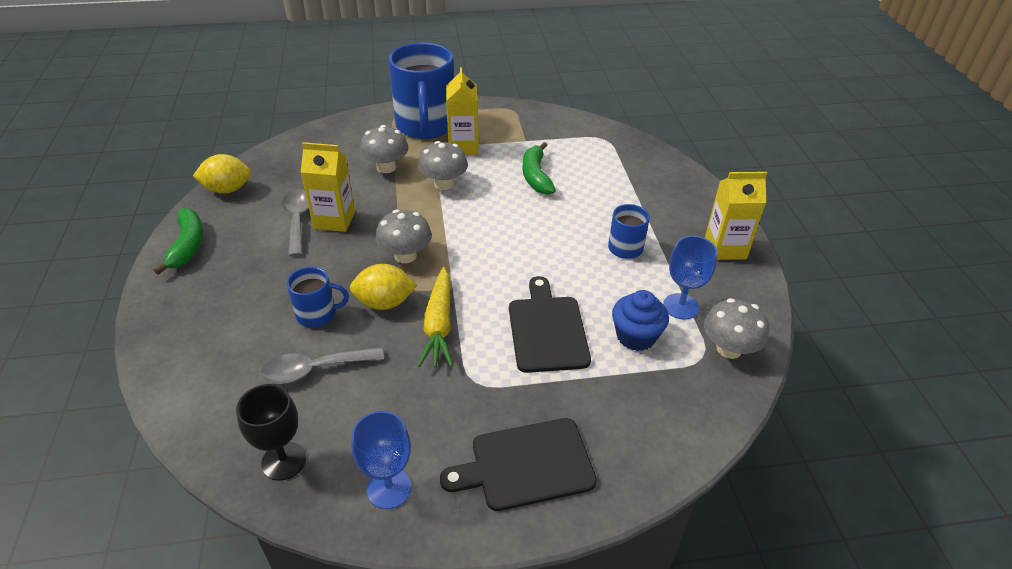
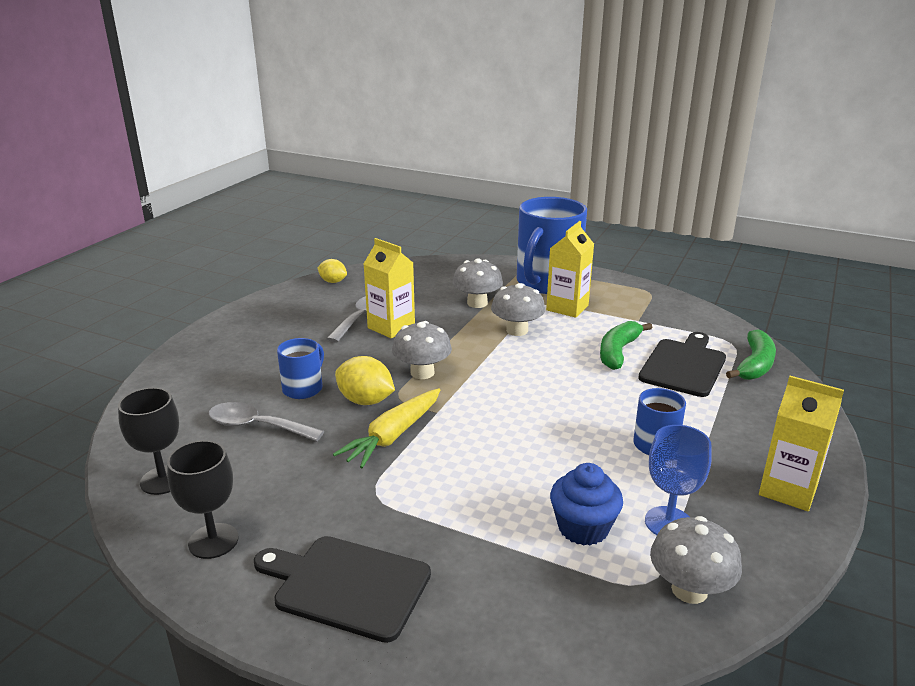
camera: 35 degrees right, 15 degrees down
green banana [154,208,203,275] -> green banana moved to [726,329,776,380]
yellow lemon [193,154,251,194] -> yellow lemon [318,259,347,283], size x0.66
blue mug [287,267,349,327] -> blue mug turned 90 degrees counterclockwise [277,338,324,399]
blue goblet [351,411,412,509] -> black goblet [167,440,239,559]
black cutting board [509,276,591,373] -> black cutting board moved to [638,332,726,397]

